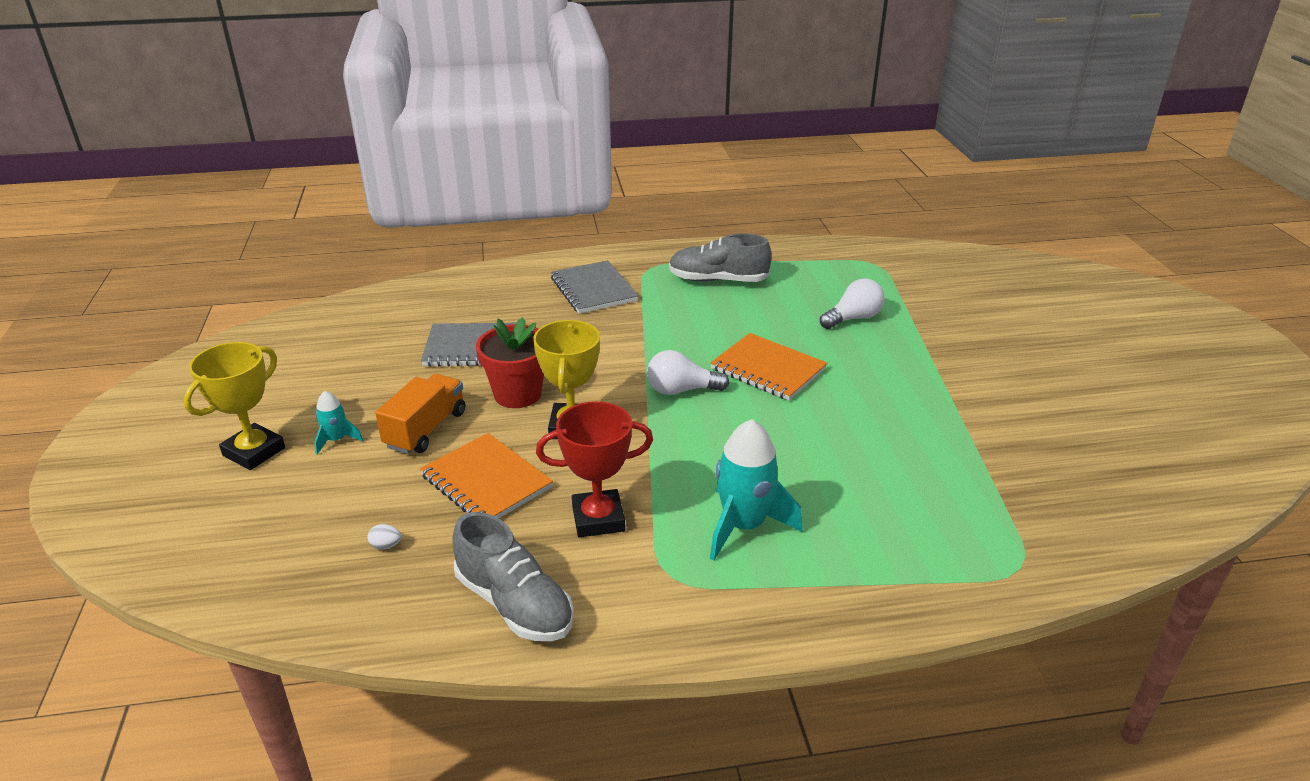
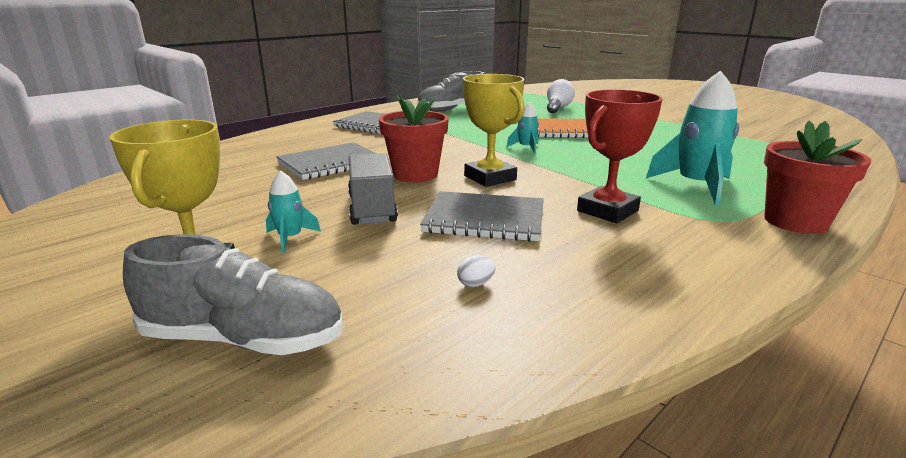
camera: 35 degrees left, 10 degrees down
orange truck [375,374,465,454] -> grey truck [348,153,398,225]
orange notebook [420,433,553,518] -> grey notebook [420,191,544,242]
grey shoe [452,512,574,641] -> grey shoe moved to [123,234,343,355]
white light bulb [647,350,729,395] -> turquoise rocket [506,102,539,154]
none -> red flower pot [764,120,871,234]

